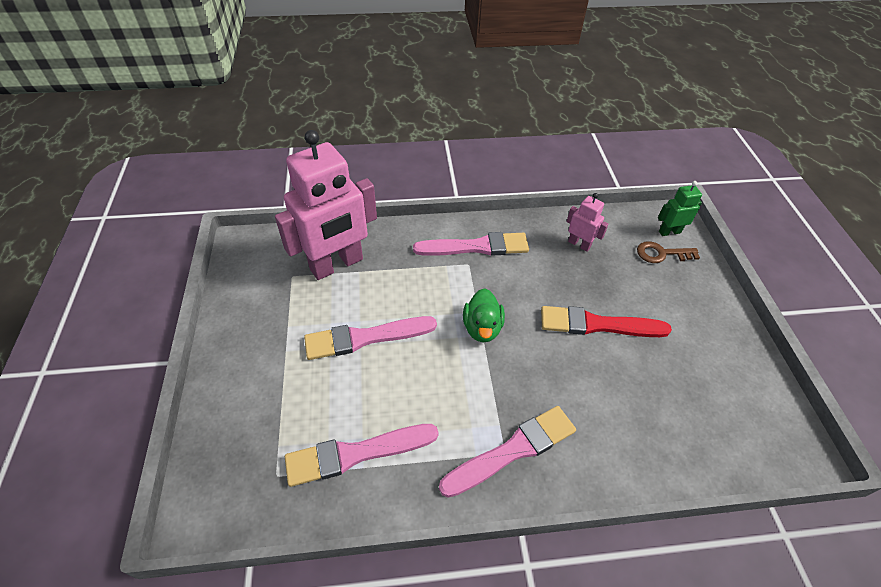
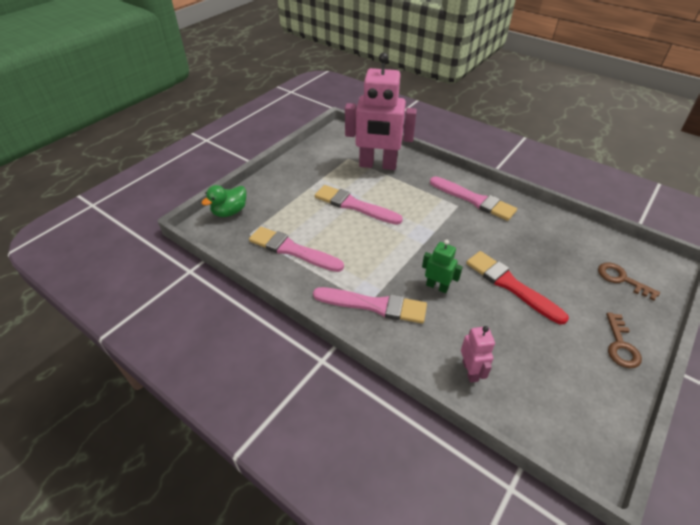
camera: 45 degrees right, 5 degrees down
green duck [463,288,505,342] -> green duck moved to [201,185,246,217]
pink robot [566,193,609,252] -> pink robot moved to [461,326,495,383]
green robot [658,181,702,236] -> green robot moved to [422,240,463,293]
none -> brown key [606,312,642,368]

